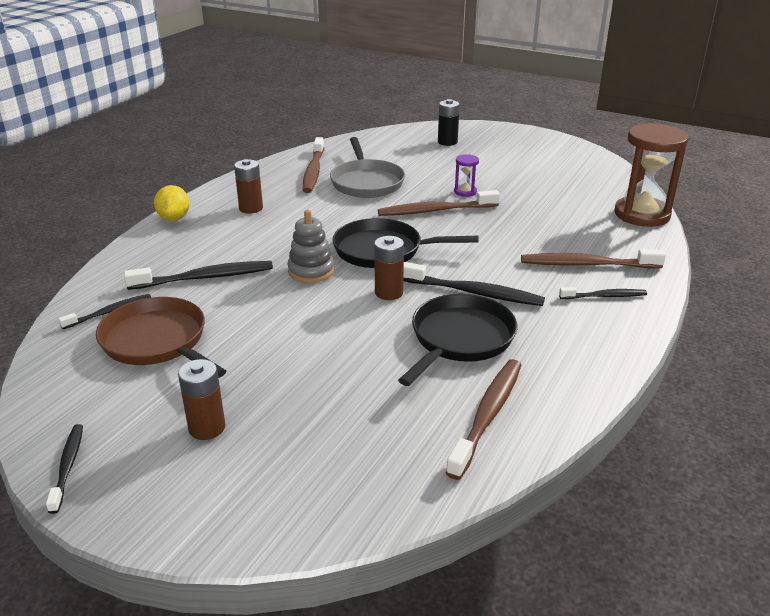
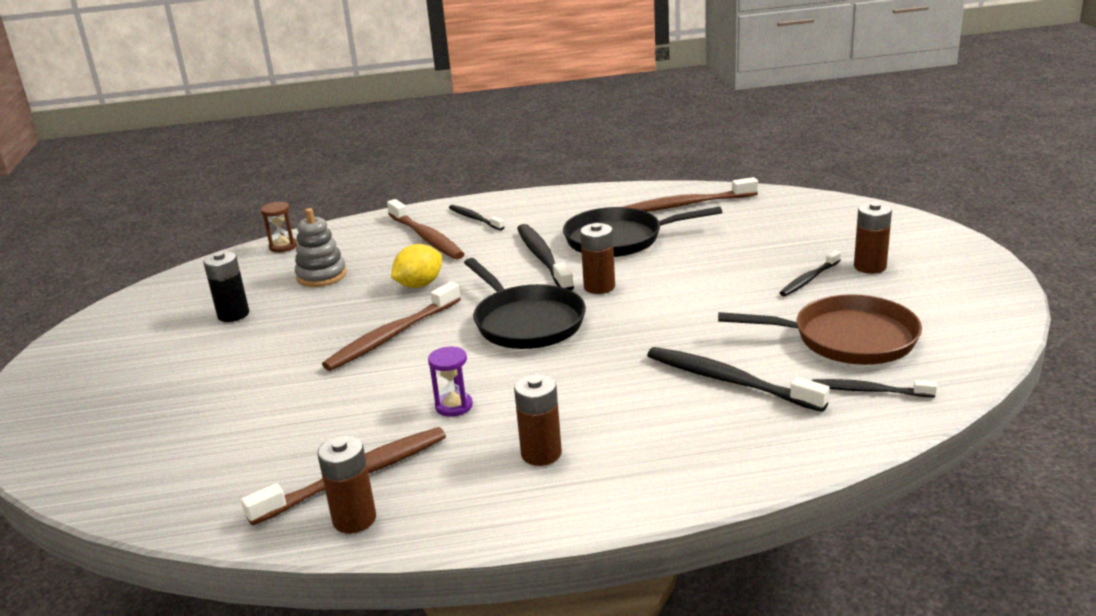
camera: 125 degrees left, 5 degrees down
black toothbrush [46,424,83,514] -> black toothbrush moved to [780,250,841,296]
brown pan [96,297,226,378] -> brown pan turned 90 degrees counterclockwise [718,294,922,365]
yellow lemon [154,185,190,221] -> yellow lemon moved to [391,244,442,288]
grey stacking toy [288,210,334,283] -> grey stacking toy moved to [295,208,347,287]
grey pan [330,137,405,198] -> none
brown toothbrush [378,190,500,216] -> brown toothbrush turned 90 degrees clockwise [322,282,461,371]
black battery [438,99,460,146] -> black battery moved to [203,252,249,322]
purple hourglass [454,154,479,197] -> purple hourglass moved to [428,346,473,417]
brown hourglass [614,123,689,227] -> brown hourglass [261,202,297,253], size x0.44
none -> brown battery [317,435,376,533]

